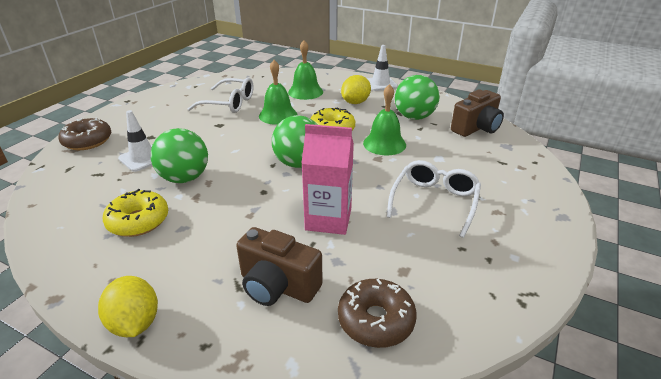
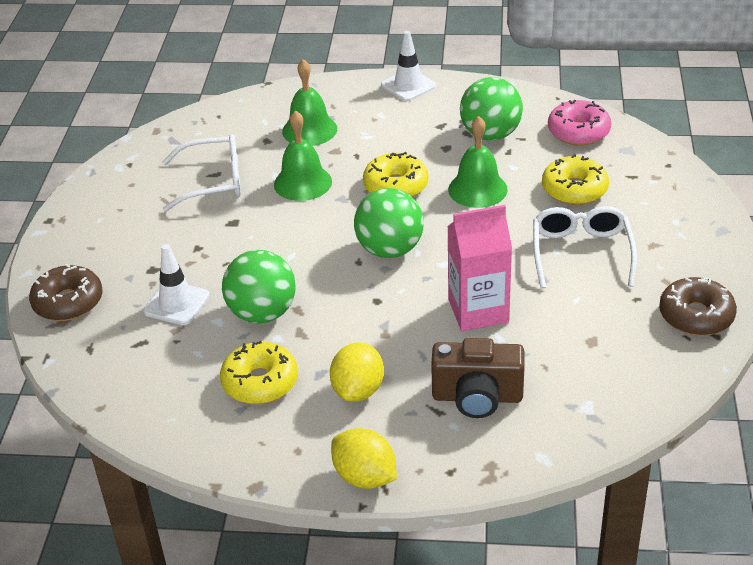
camera: 20 degrees left, 5 degrees up
brown donut [338,279,417,348] -> brown donut moved to [659,277,737,336]
yellow lemon [341,75,371,104] -> yellow lemon moved to [330,342,384,402]
brown camera [451,89,504,137] -> pink donut [548,100,611,145]
none -> yellow donut [542,154,609,205]

